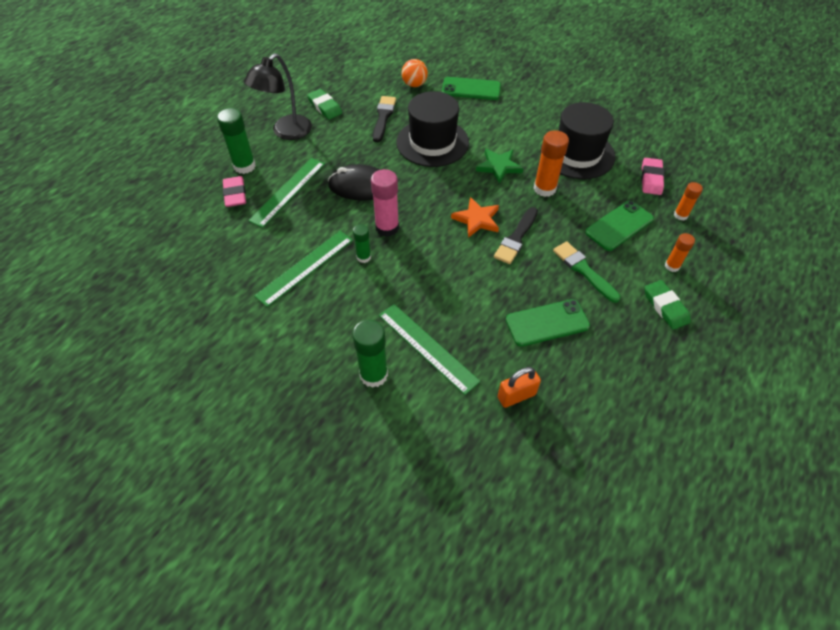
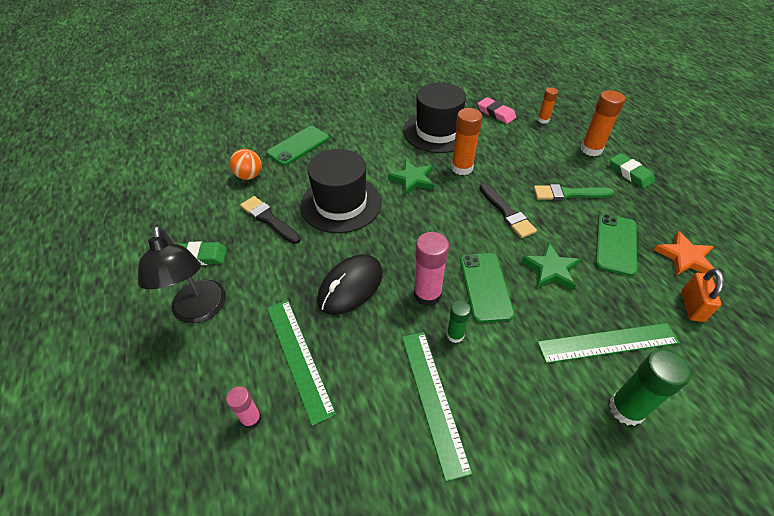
camera: 55 degrees left, 5 degrees down
green glue stick [217,108,256,174] -> none
pink eraser [223,176,246,207] -> pink glue stick [226,386,261,429]
orange star [451,197,499,238] -> orange star moved to [654,231,715,277]
green phone [585,201,654,251] -> green phone moved to [460,253,515,323]
green eraser [644,280,691,330] -> green eraser turned 45 degrees clockwise [610,153,655,188]
orange glue stick [665,233,695,272] -> orange glue stick [580,90,625,156], size x1.70
none -> green star [522,243,581,290]

